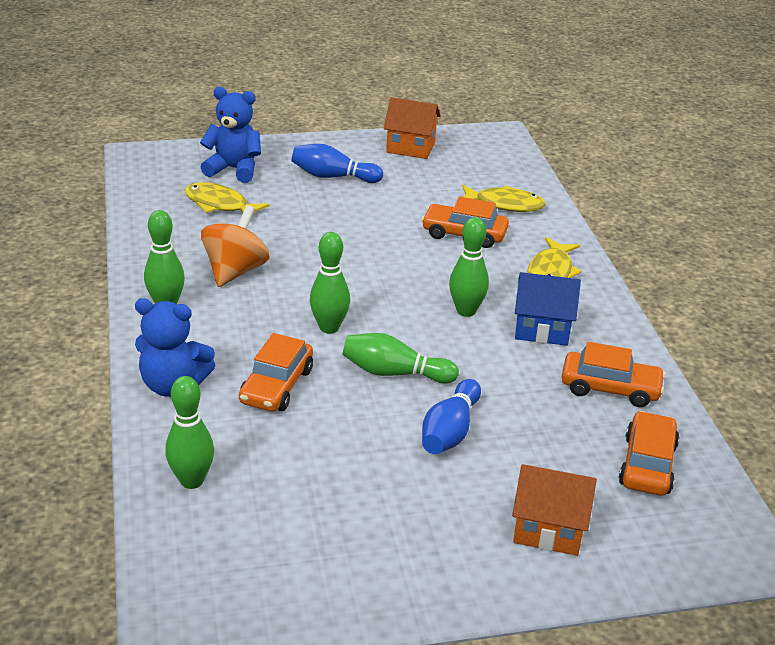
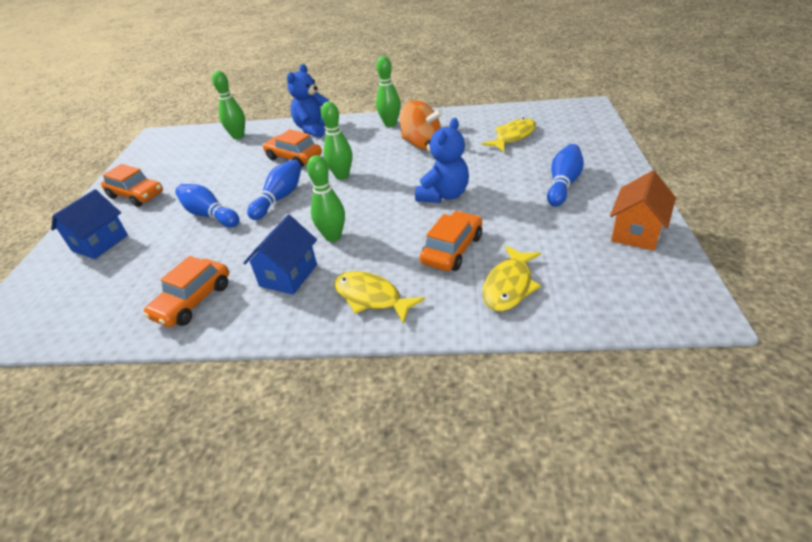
camera: 110 degrees right, 5 degrees up
blue teddy bear [200,87,261,183] -> blue teddy bear moved to [415,118,469,203]
green bowling pin [343,333,459,383] -> blue bowling pin [247,160,302,220]
orange house [512,464,597,556] -> blue house [51,189,128,259]
orange car [619,411,679,496] -> orange car moved to [101,164,163,207]

